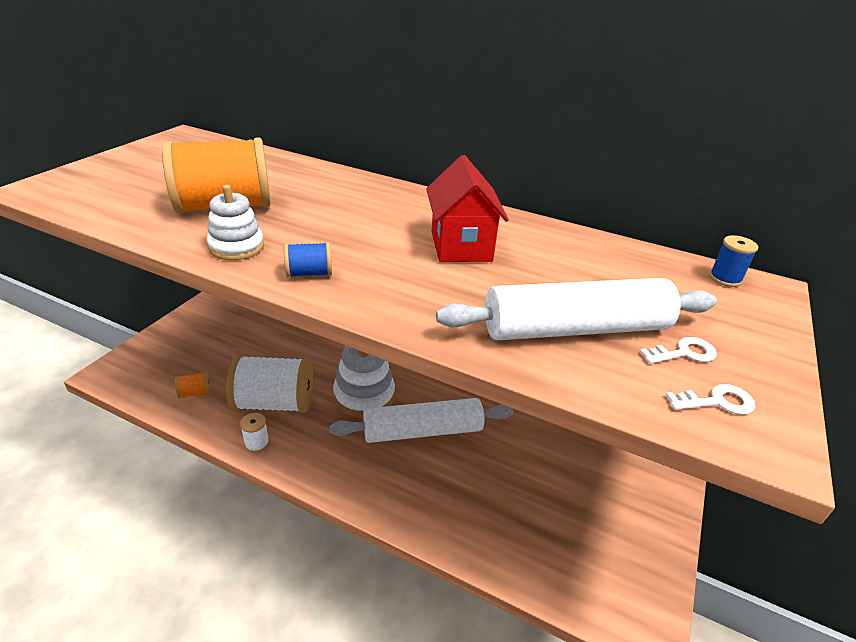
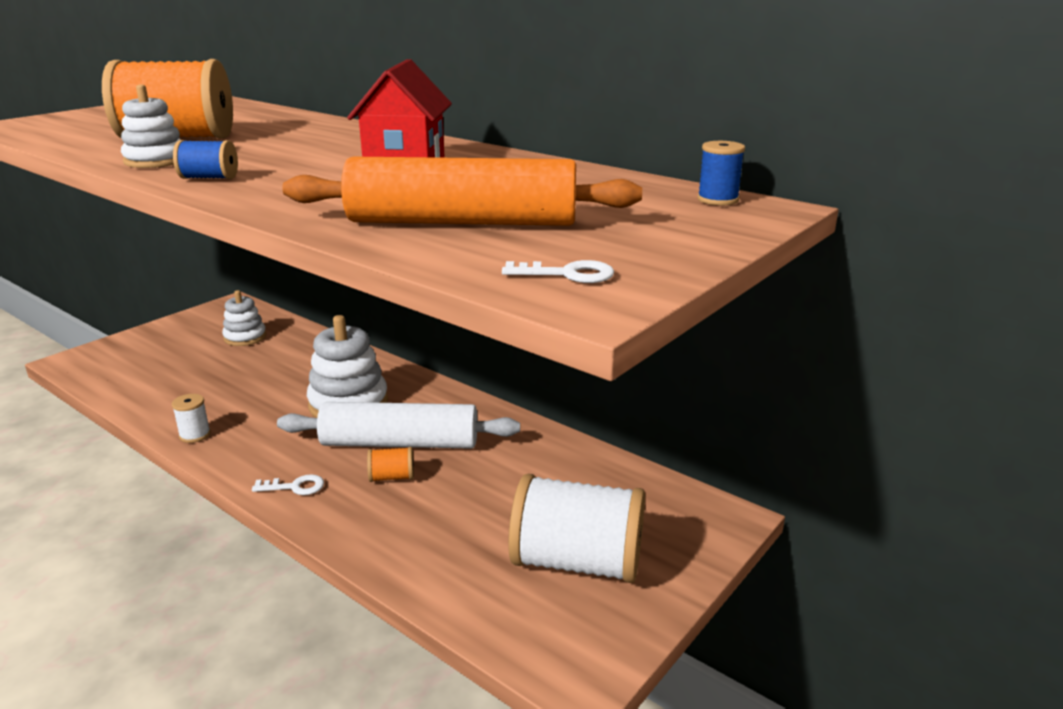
camera: 15 degrees right, 10 degrees down
orange spool [175,371,211,399] -> orange spool moved to [367,447,414,482]
white spool [226,355,313,413] -> white spool moved to [508,474,645,583]
white rolling pin [436,278,717,340] -> orange rolling pin [282,156,642,226]
white key [640,337,717,364] -> white key moved to [252,474,324,495]
none -> white stacking toy [222,290,266,346]

